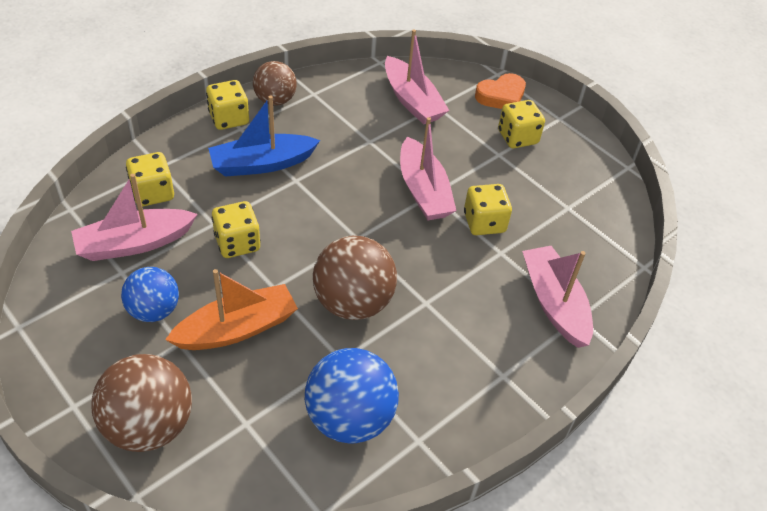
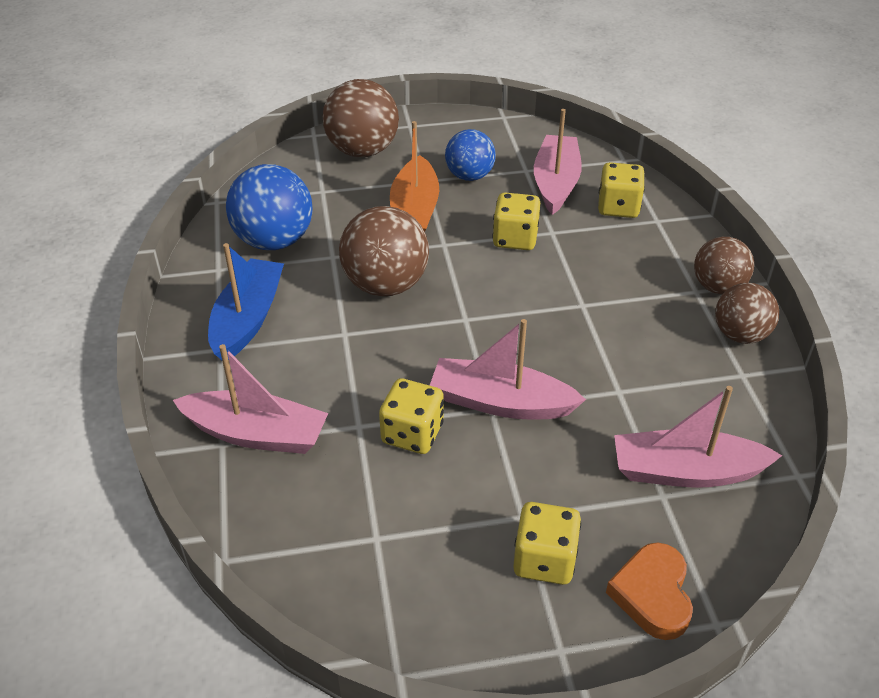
camera: 125 degrees right, 5 degrees down
yellow dice [206,80,249,130] -> brown ball [694,237,754,294]
blue boat [208,96,320,177] -> blue boat moved to [208,243,284,360]

